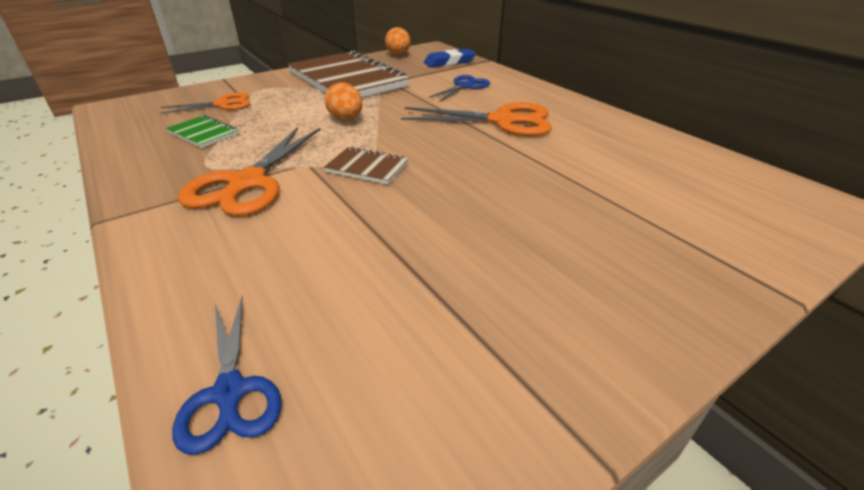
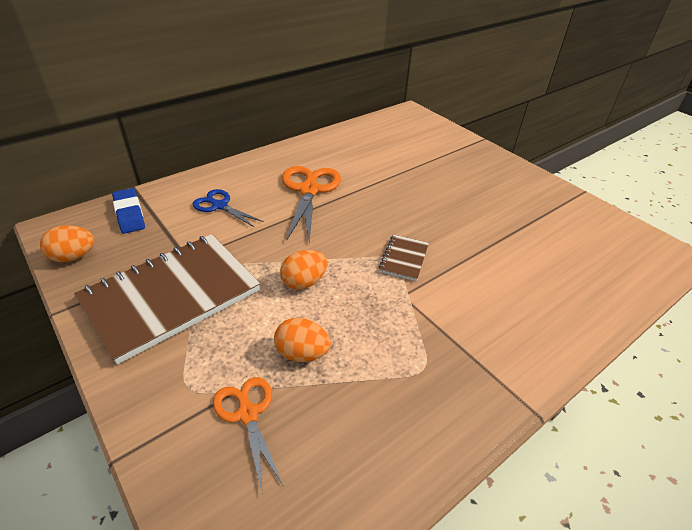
camera: 95 degrees left, 5 degrees up
green notebook [166,115,239,148] -> none
blue scissors [173,297,281,455] -> none
orange scissors [178,127,320,216] -> none
none -> orange egg [274,318,331,362]

